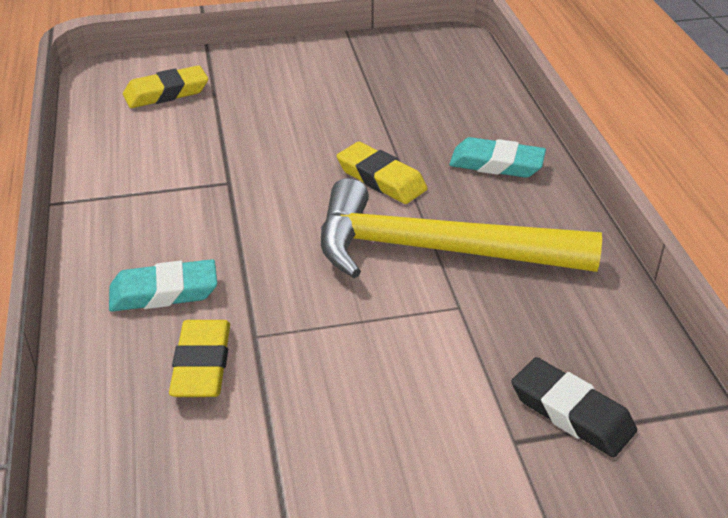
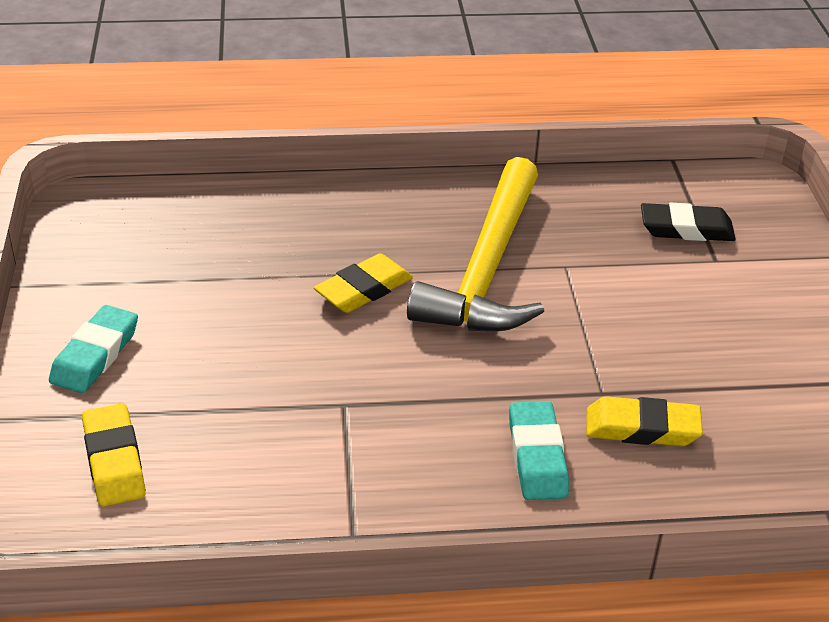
camera: 85 degrees left, 0 degrees up
turquoise eraser [449,137,546,178] -> turquoise eraser moved to [49,305,138,393]
black eraser [511,357,637,457] -> black eraser turned 45 degrees clockwise [641,203,736,241]

